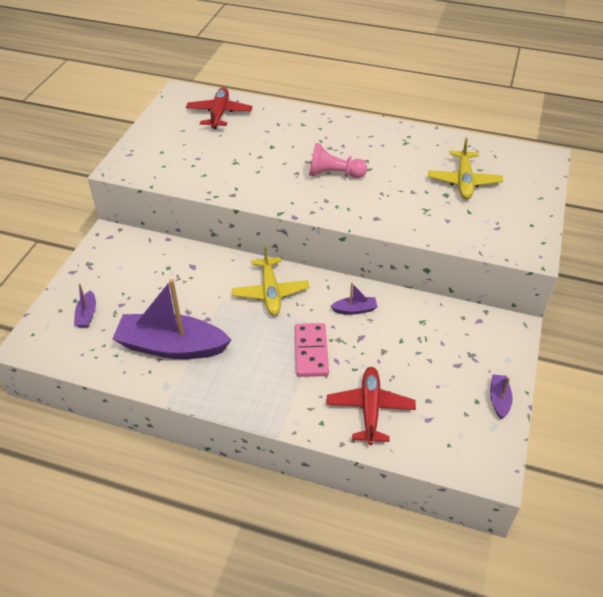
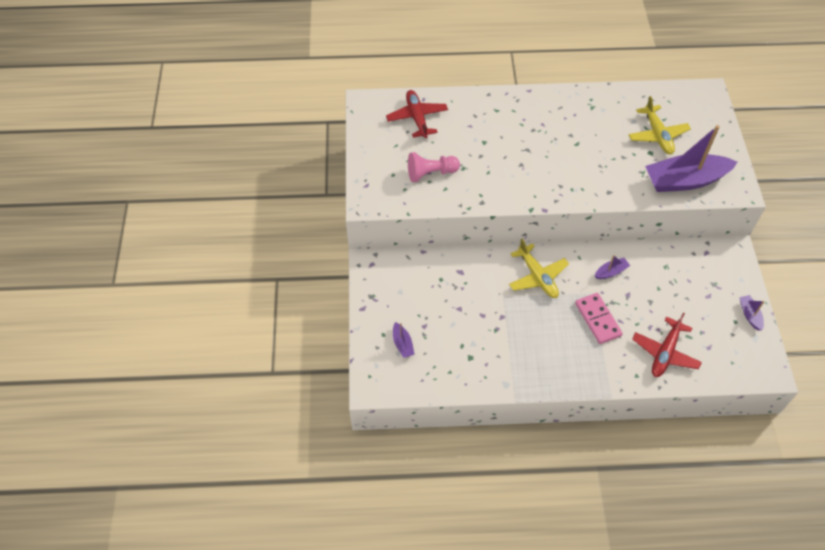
camera: 20 degrees left, 10 degrees up
purple boat [112,279,231,359] -> purple boat moved to [645,125,737,192]
pink pawn [309,143,367,178] -> pink pawn moved to [408,152,460,182]
red plane [326,367,416,445] -> red plane turned 135 degrees counterclockwise [632,313,702,377]

